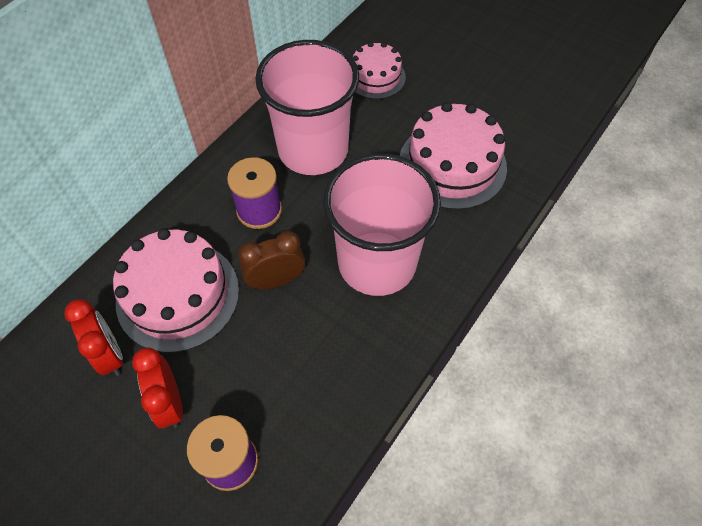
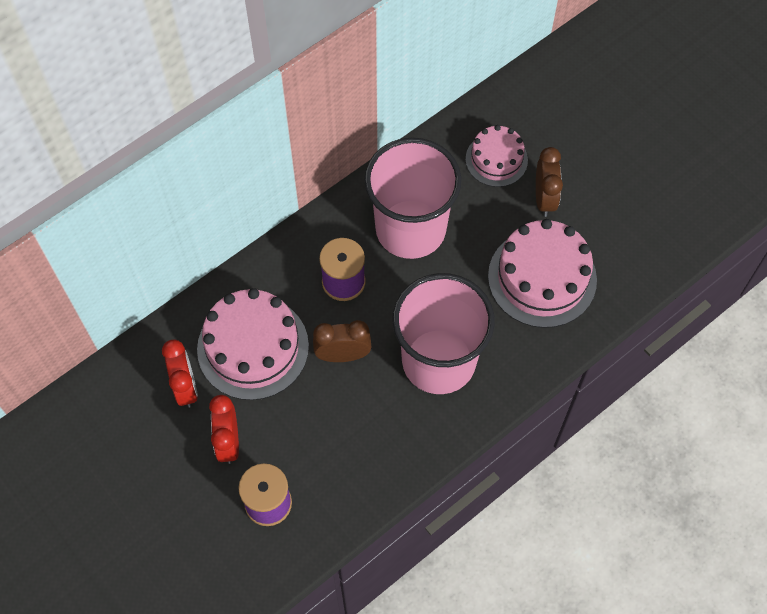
camera: 15 degrees right, 5 degrees up
none -> brown clock [536,147,563,217]

